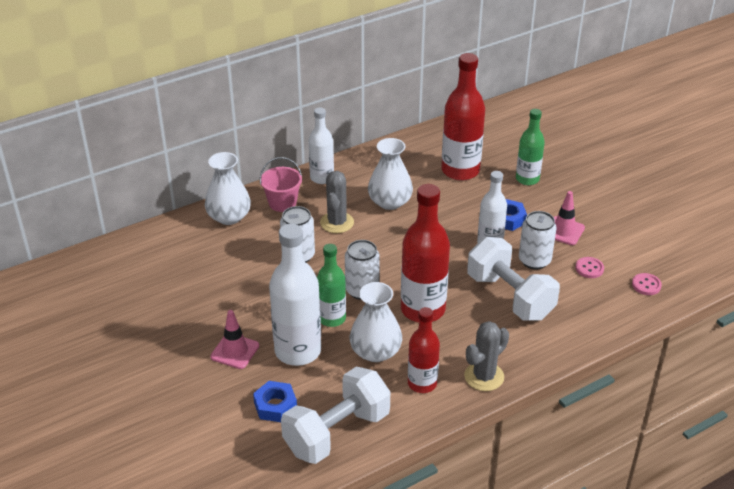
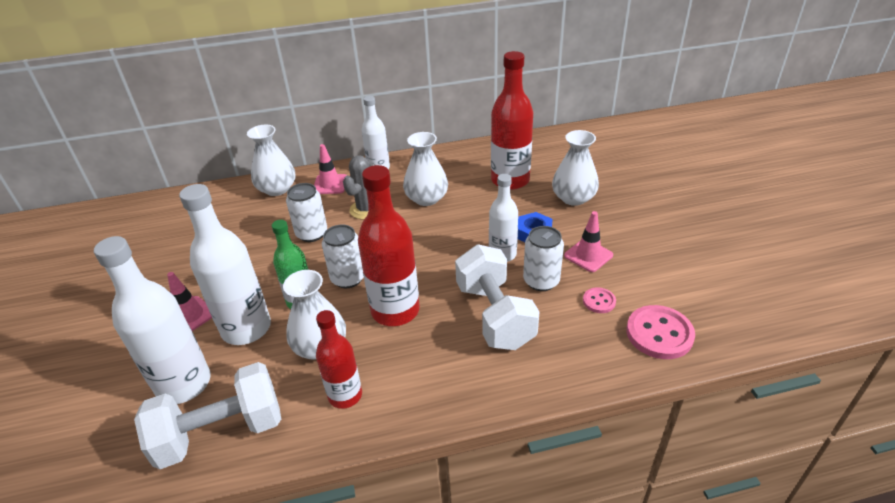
camera: 20 degrees right, 0 degrees up
blue nut [253,381,297,422] -> white bottle [94,236,211,404]
pink bucket [260,157,302,212] -> pink traffic cone [314,144,347,194]
grey cactus [464,321,509,391] -> none
green bottle [516,109,545,185] -> white vase [552,130,599,206]
pink button [632,273,662,295] -> pink button [626,305,695,359], size x1.89

